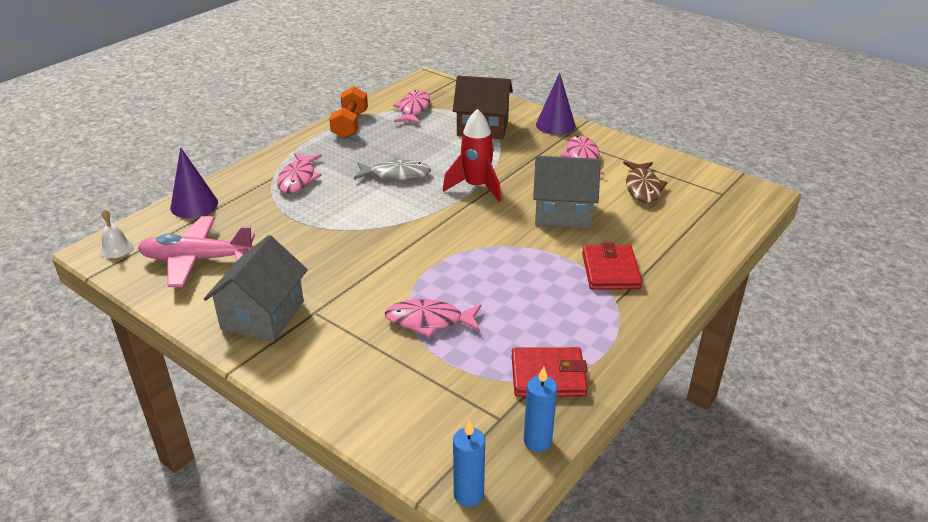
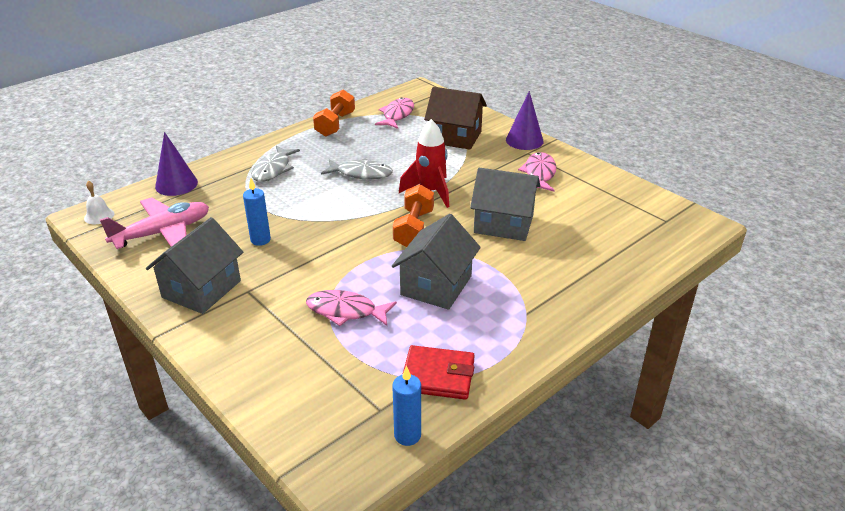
camera: 10 degrees right, 0 degrees up
pink plane [138,216,255,287] -> pink plane turned 135 degrees clockwise [100,197,209,249]
pink fish [277,153,322,193] -> grey fish [251,146,300,182]
blue candle [453,419,485,507] -> blue candle moved to [243,179,271,246]
red wallet [582,242,642,290] -> none
brown fish [623,161,668,203] -> none
none -> grey house [392,214,481,310]
none -> orange dumbbell [393,184,434,247]

